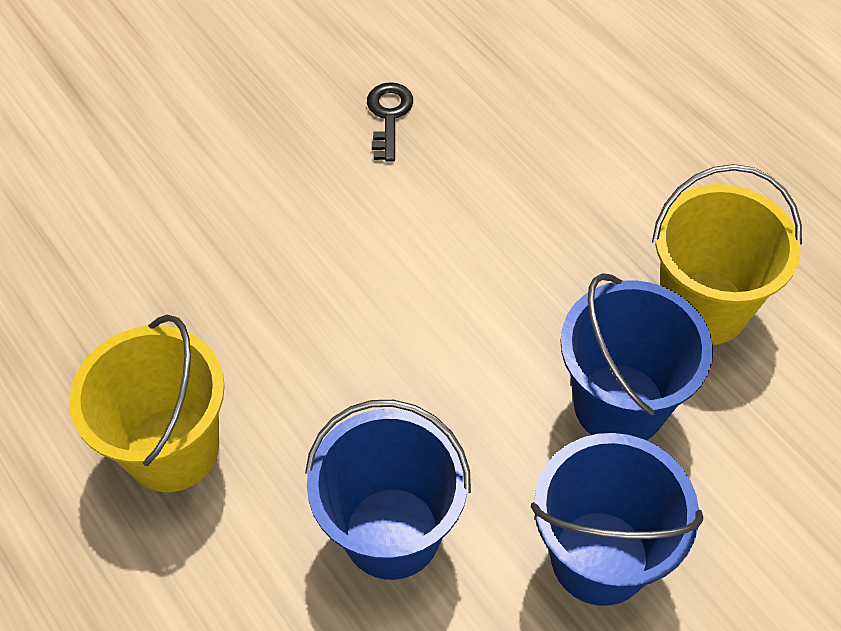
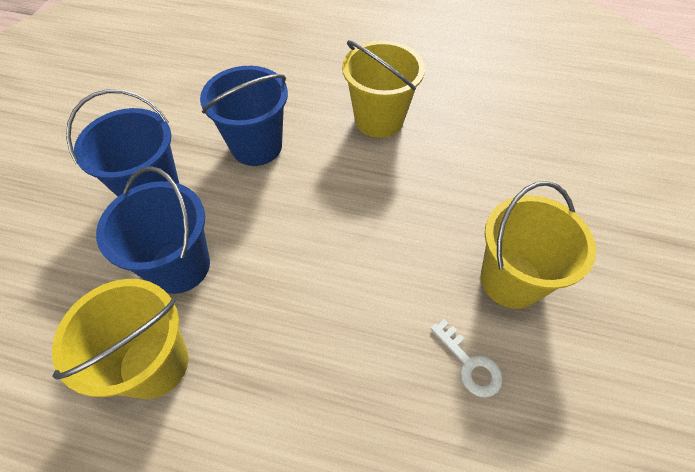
camera: 140 degrees right, 0 degrees up
black key [367,82,413,162] -> white key [430,319,503,398]
none -> yellow bucket [481,181,596,309]

